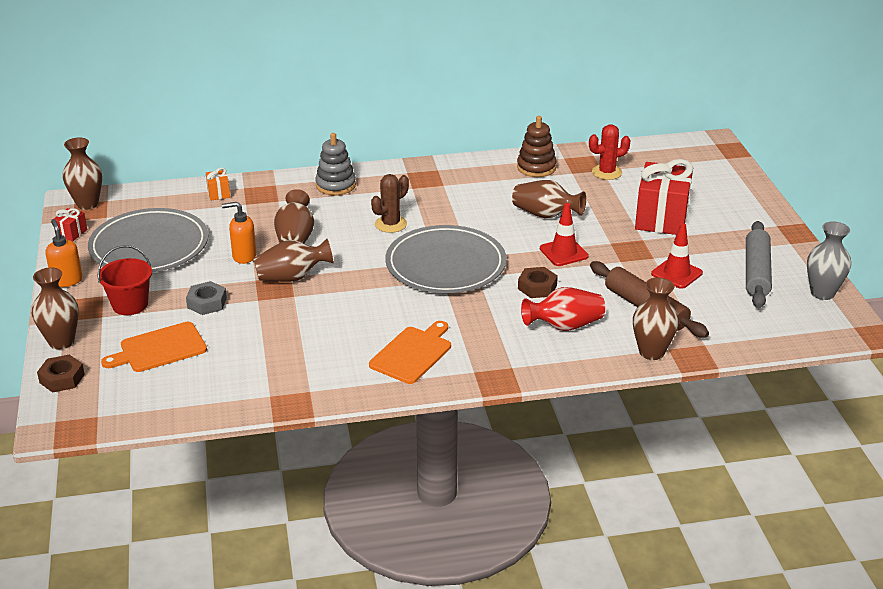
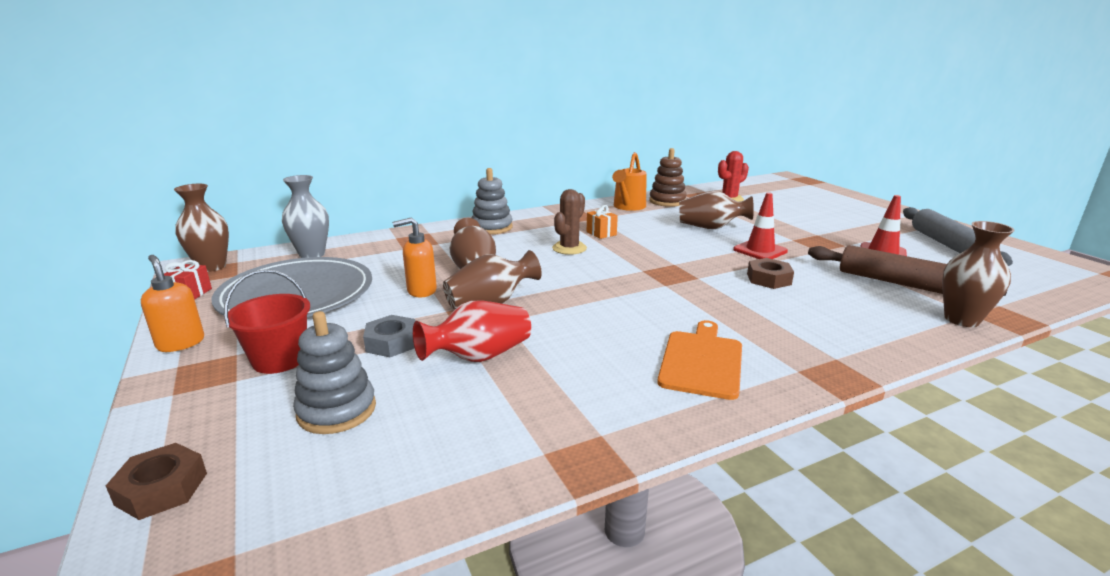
camera: 15 degrees left, 10 degrees down
brown vase [32,267,79,350] -> none
orange cutting board [101,322,207,372] -> grey stacking toy [293,311,376,434]
orange gift [206,168,230,200] -> orange gift moved to [587,205,618,239]
grey plate [385,225,507,293] -> none
red vase [521,287,605,331] -> red vase moved to [413,301,531,362]
red gift [635,159,693,235] -> none
grey vase [807,221,851,300] -> grey vase moved to [282,175,329,258]
none -> orange watering can [612,152,646,211]

